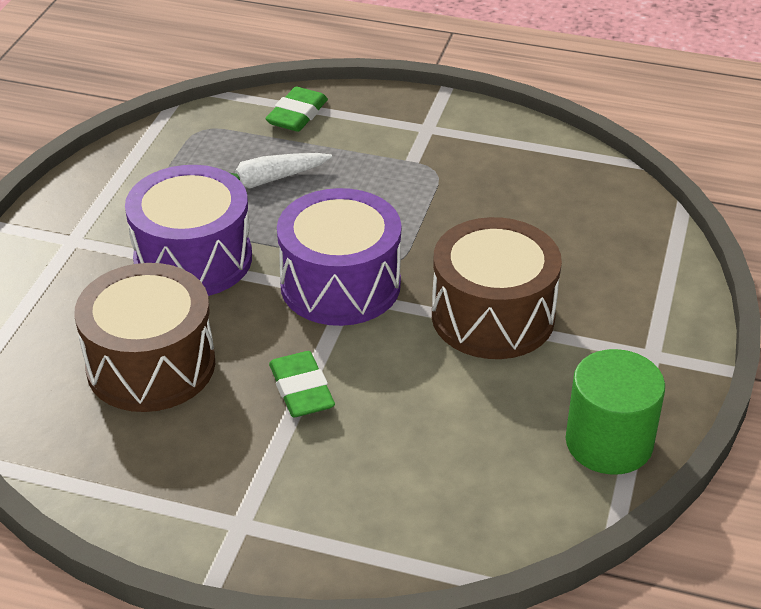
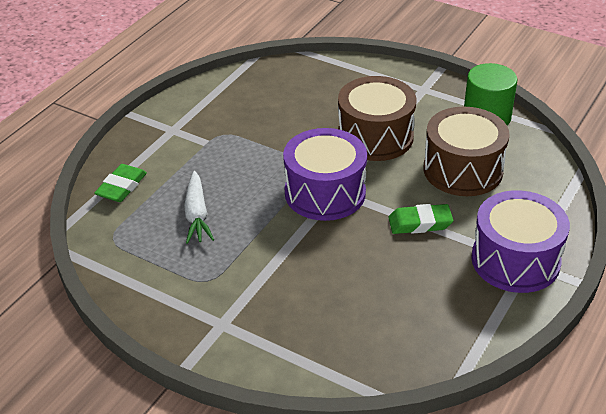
camera: 75 degrees left, 0 degrees up
brown drum [74,263,215,412] -> brown drum moved to [423,107,509,196]
purple drum [125,165,252,296] -> purple drum moved to [471,190,570,293]
green eraser [265,87,328,132] -> green eraser turned 75 degrees clockwise [94,164,147,202]

